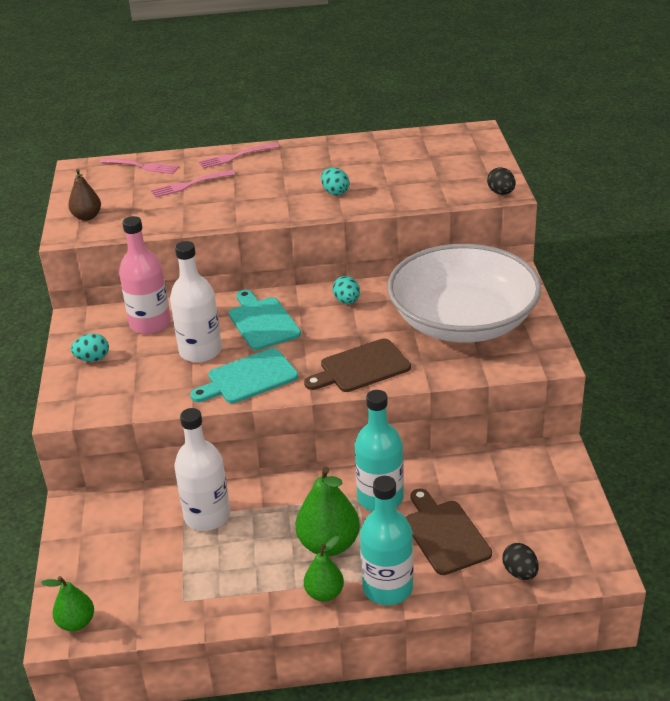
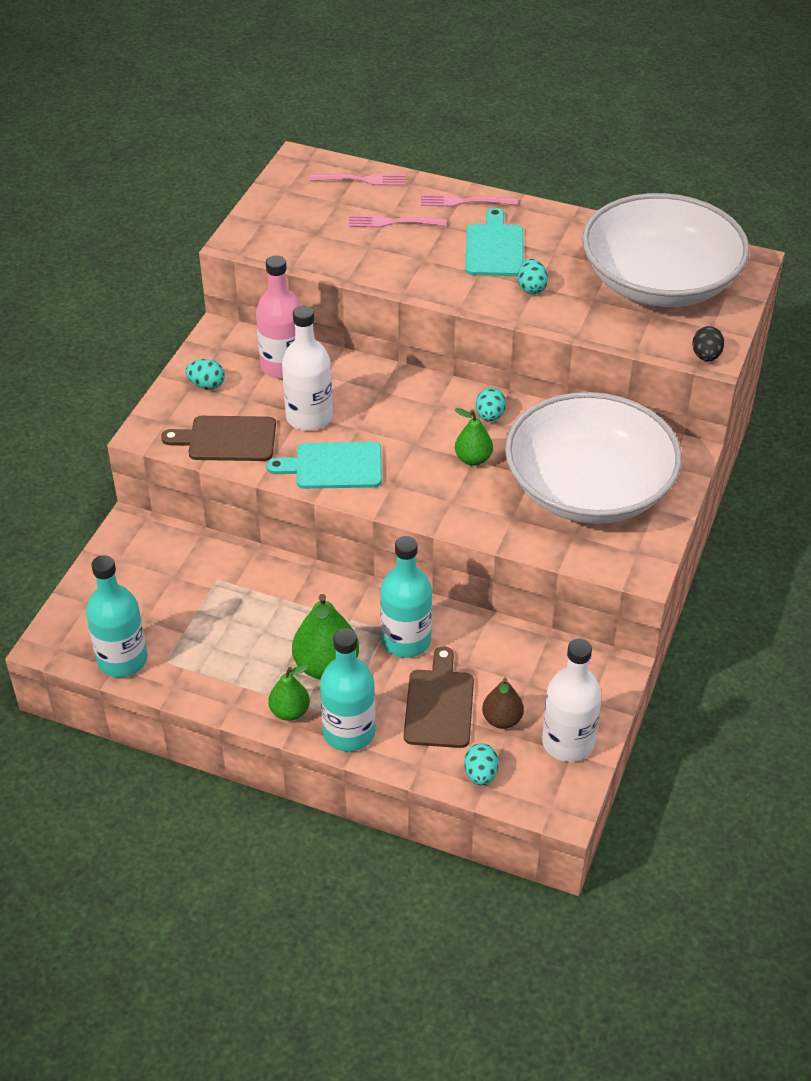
camera: 25 degrees right, 10 degrees up
green pear [41,576,94,631] -> green pear moved to [455,408,493,466]
brown pear [68,169,101,221] -> brown pear moved to [482,678,524,729]
pink fork [100,158,179,174] -> pink fork turned 45 degrees counterclockwise [310,174,405,186]
white bottle [174,408,230,531] -> white bottle moved to [542,639,602,762]
turquoise cutting board [229,290,301,350] -> turquoise cutting board moved to [465,207,524,276]
brown cutting board [304,338,411,392] -> brown cutting board moved to [161,416,276,461]
black egg [502,543,539,580] -> turquoise egg [464,743,498,785]
none -> turquoise bottle [86,555,147,677]
none -> white bowl [582,193,750,307]

